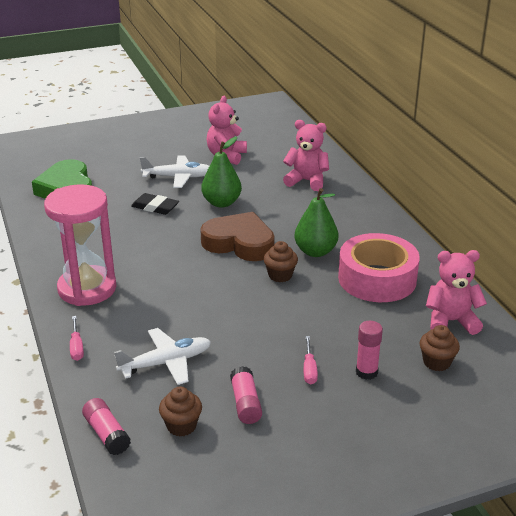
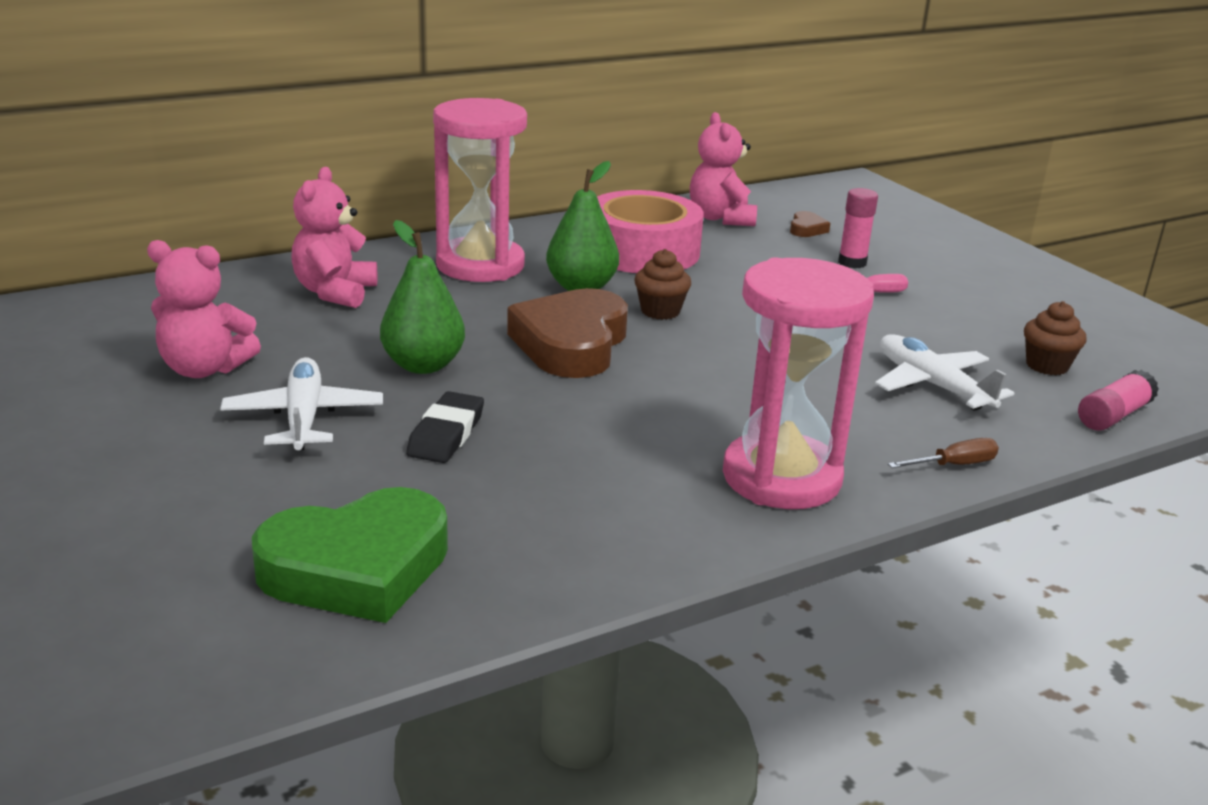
camera: 100 degrees left, 5 degrees down
pink screwdriver [70,316,84,361] -> brown screwdriver [888,438,999,468]
pink glue stick [230,366,262,424] -> none
brown cupcake [420,325,460,371] -> brown heart [790,211,830,237]
none -> pink hourglass [433,98,527,282]

